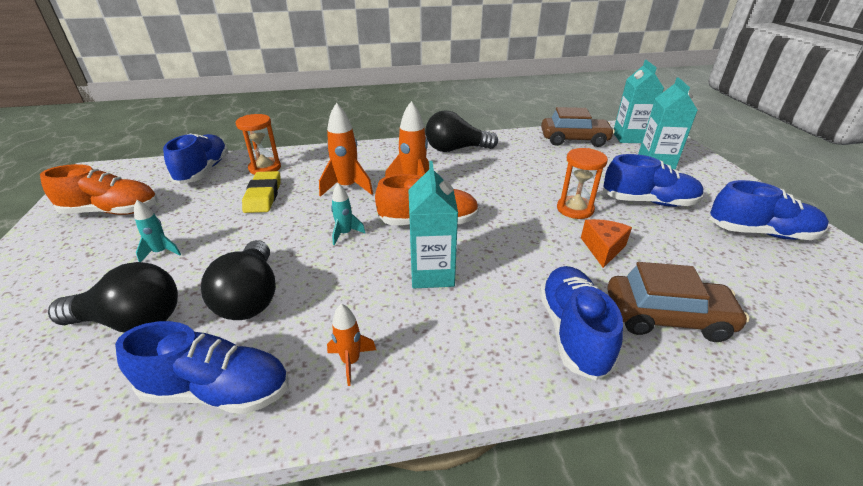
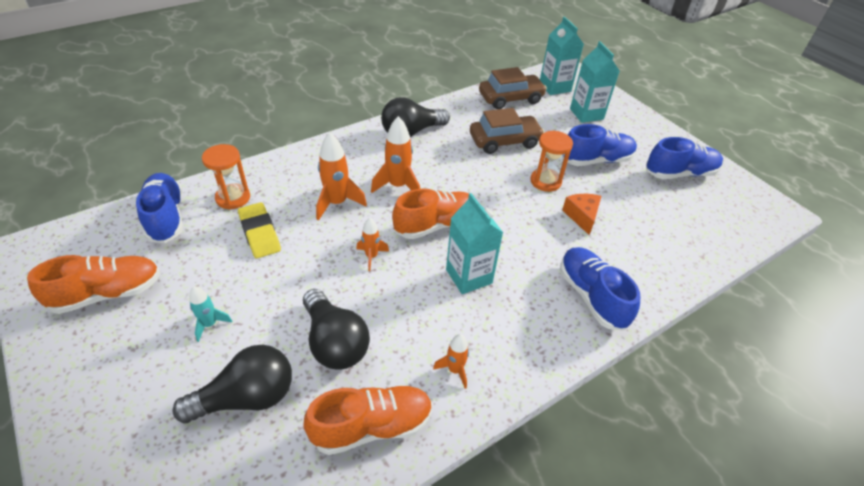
camera: 25 degrees left, 10 degrees up
blue shoe [115,321,289,414] -> orange shoe [303,385,433,455]
turquoise rocket [331,183,366,245] -> orange rocket [356,218,389,271]
brown car [607,262,750,342] -> brown car moved to [470,108,545,154]

